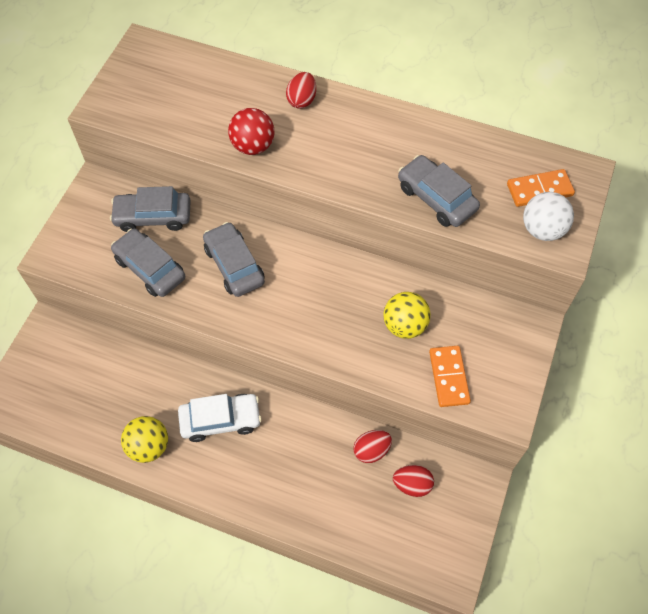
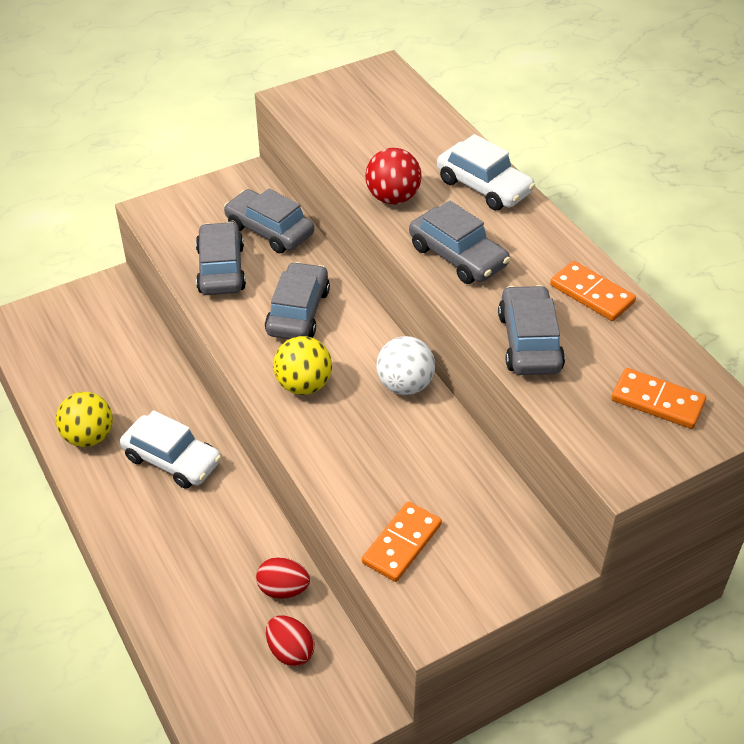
camera: 40 degrees right, 15 degrees down
red egg [286,72,316,109] -> white car [437,134,535,211]
yellow ball [383,292,431,339] -> yellow ball moved to [273,336,332,395]
white ball [523,192,574,241] -> white ball moved to [376,336,435,395]
none -> grey car [409,201,510,284]
none -> orange domino [550,261,636,321]

